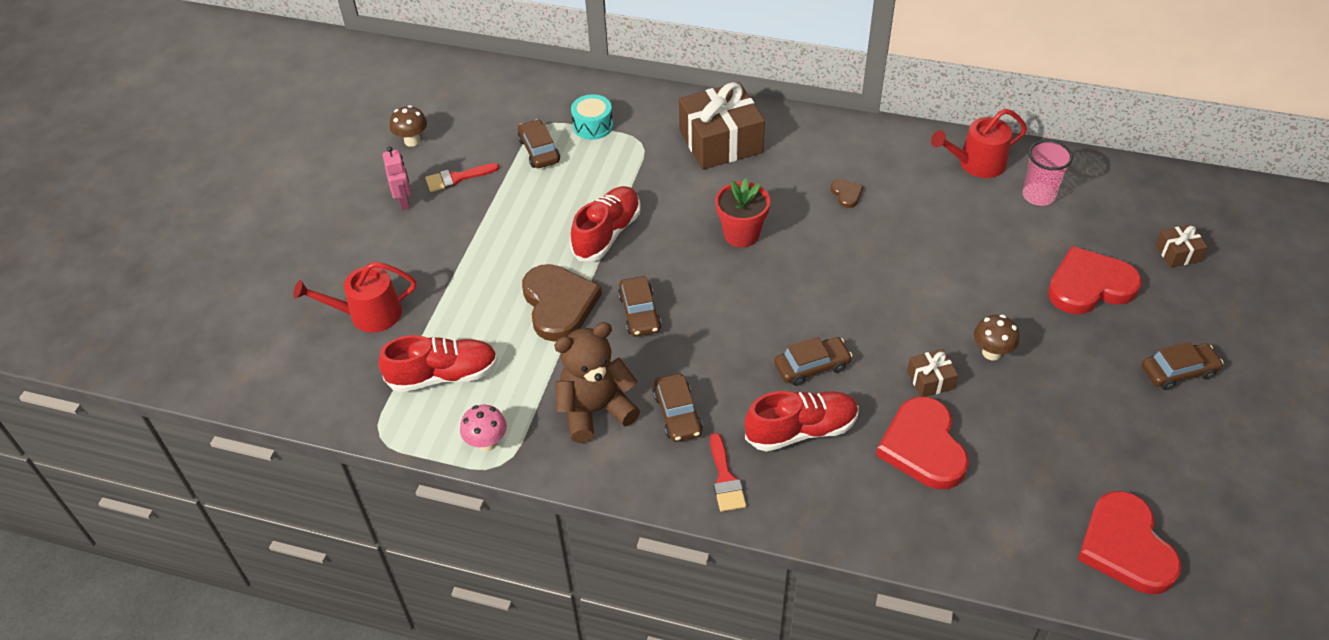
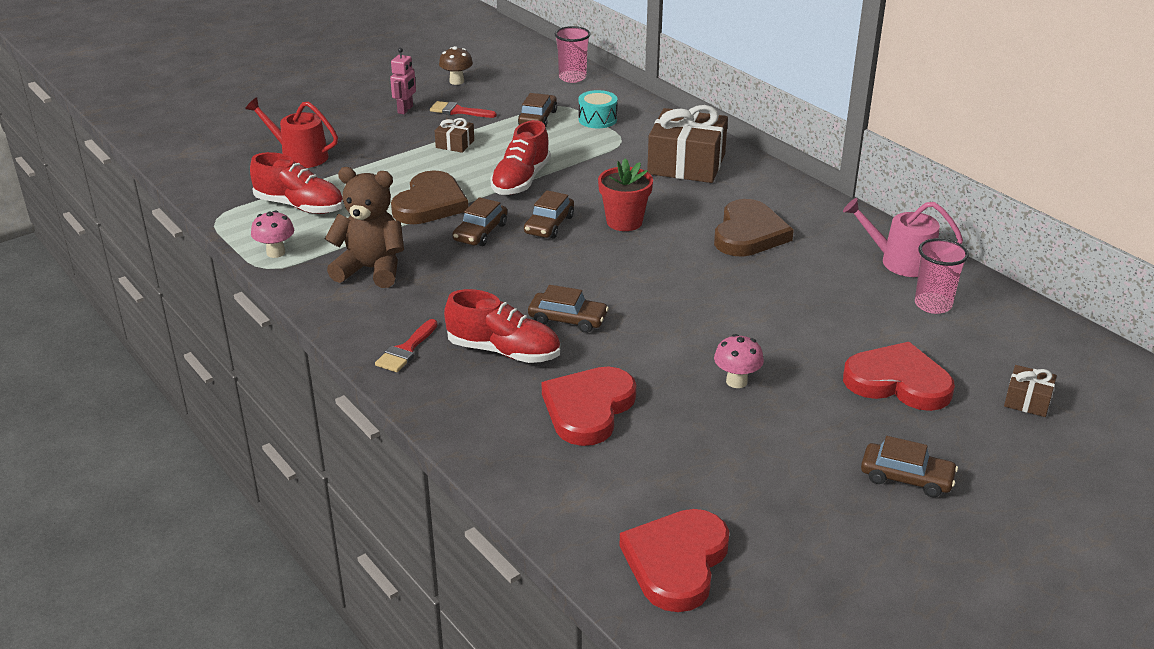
camera: 35 degrees right, 15 degrees down
red shoe [570,186,641,261] -> red shoe turned 135 degrees clockwise [490,120,551,195]
brown car [653,374,703,442] -> brown car moved to [524,190,574,239]
brown heart [831,179,863,208] -> brown heart [714,199,794,257], size x2.30
brown gift [907,349,958,397] -> brown gift moved to [435,118,474,153]
red watering can [931,109,1027,178] -> pink watering can [843,198,963,277]
brown mushroom [974,314,1019,360] -> pink mushroom [714,334,764,388]
none -> pink cup [555,26,591,83]

